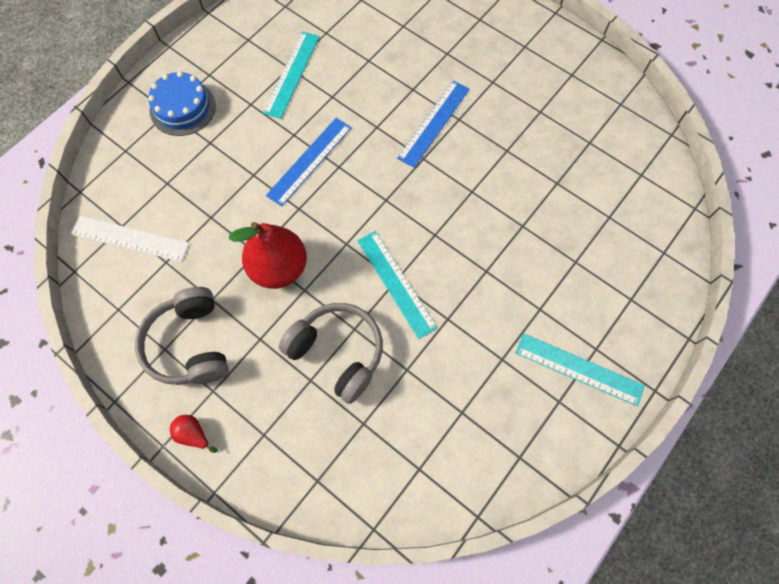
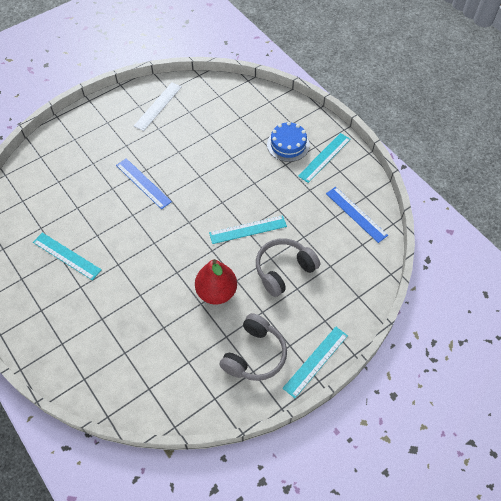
camera: 75 degrees left, 10 degrees down
white ruler [71,216,190,262] -> white ruler moved to [134,83,182,131]
grey headphones [135,287,229,385] -> grey headphones turned 60 degrees counterclockwise [220,313,287,381]
blue cake [148,71,216,136] -> blue cake moved to [267,122,310,162]
red pear [170,415,218,453] -> turquoise ruler [283,327,348,398]
blue ruler [266,118,352,207] -> blue ruler moved to [326,187,388,243]

